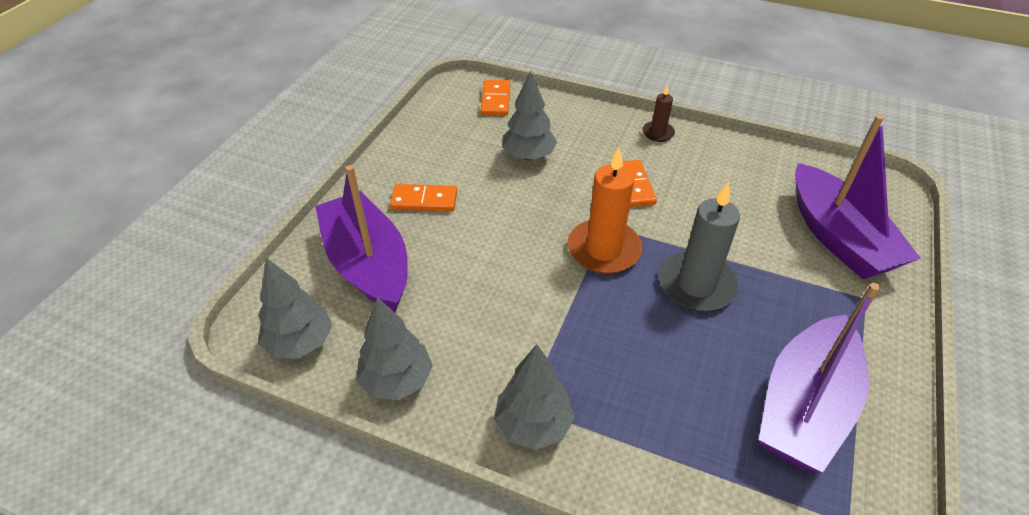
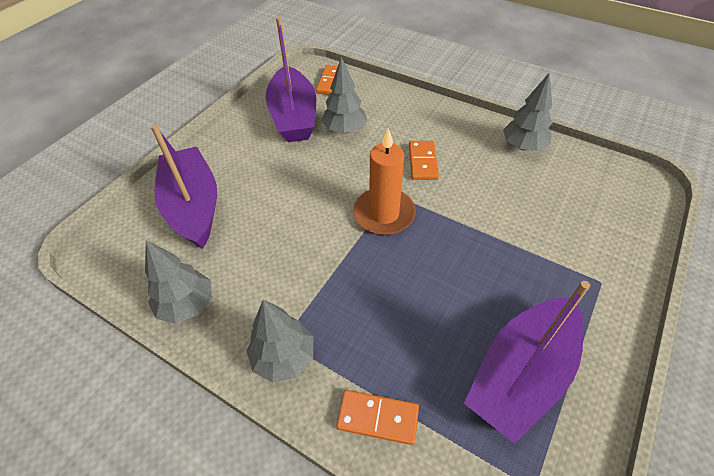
camera: 10 degrees right, 5 degrees up
grey tree [258,258,332,359] -> grey tree moved to [503,72,552,151]
orange domino [390,184,457,212] -> orange domino moved to [336,390,419,445]
brown candle [642,85,675,142] -> none
grey candle [659,182,740,312] -> none
purple boat [795,115,921,279] -> purple boat moved to [265,17,316,142]

